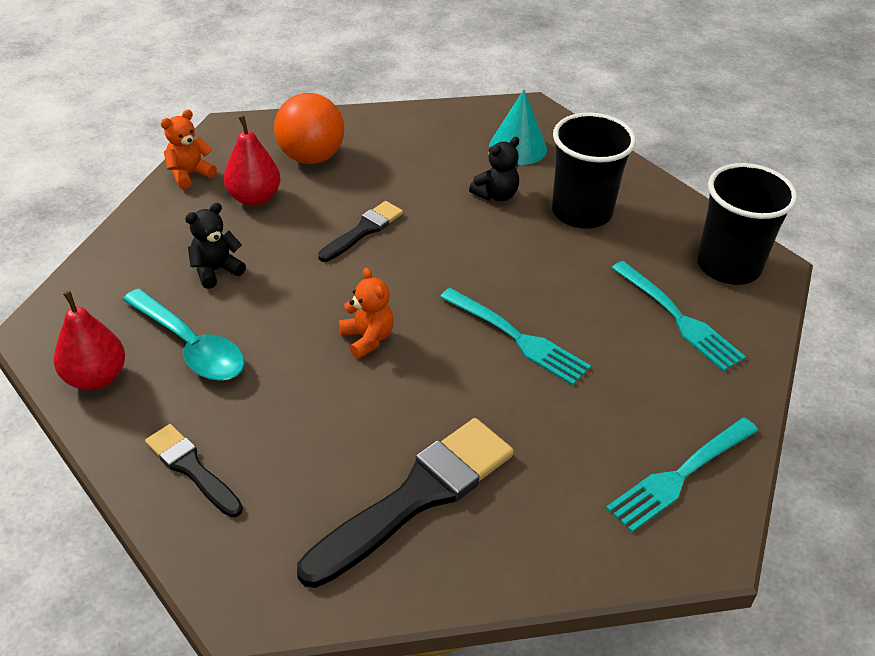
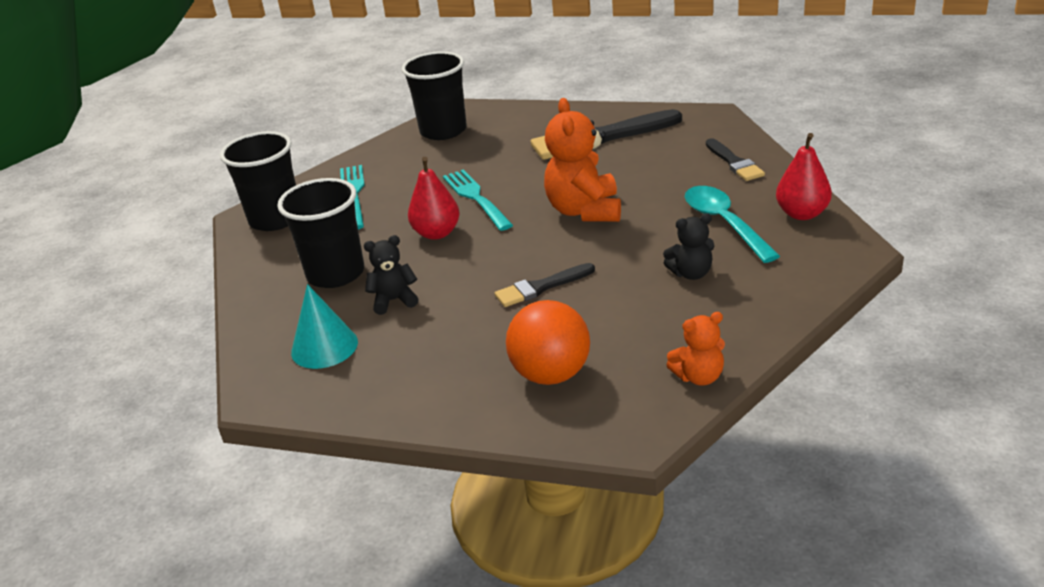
camera: 150 degrees left, 10 degrees down
red pear [224,115,280,206] -> red pear moved to [408,157,460,240]
orange teddy bear [339,268,393,359] -> orange teddy bear [544,98,621,222], size x1.80
turquoise fork [606,418,758,533] -> black cup [401,51,467,140]

